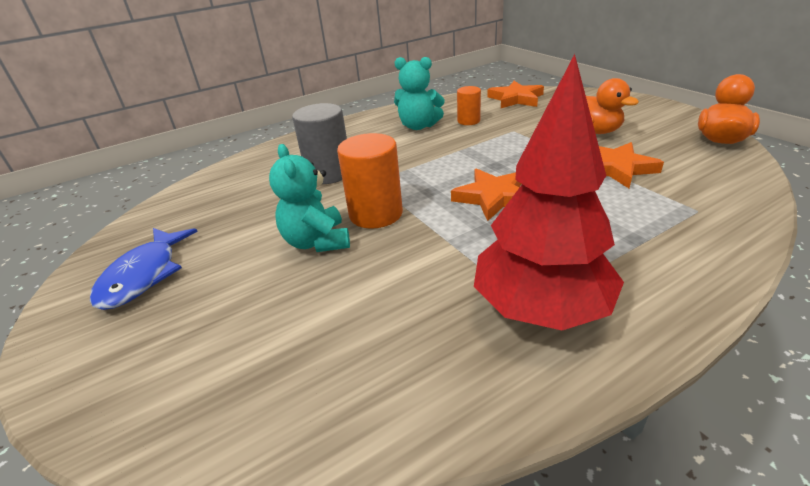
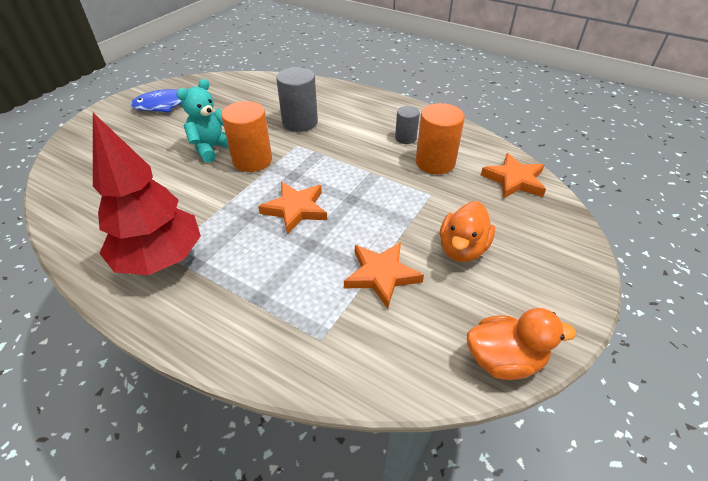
camera: 60 degrees right, 10 degrees up
turquoise teddy bear [394,57,445,130] -> grey cylinder [395,106,420,144]
orange cylinder [457,86,481,125] -> orange cylinder [416,103,465,174], size x1.73

